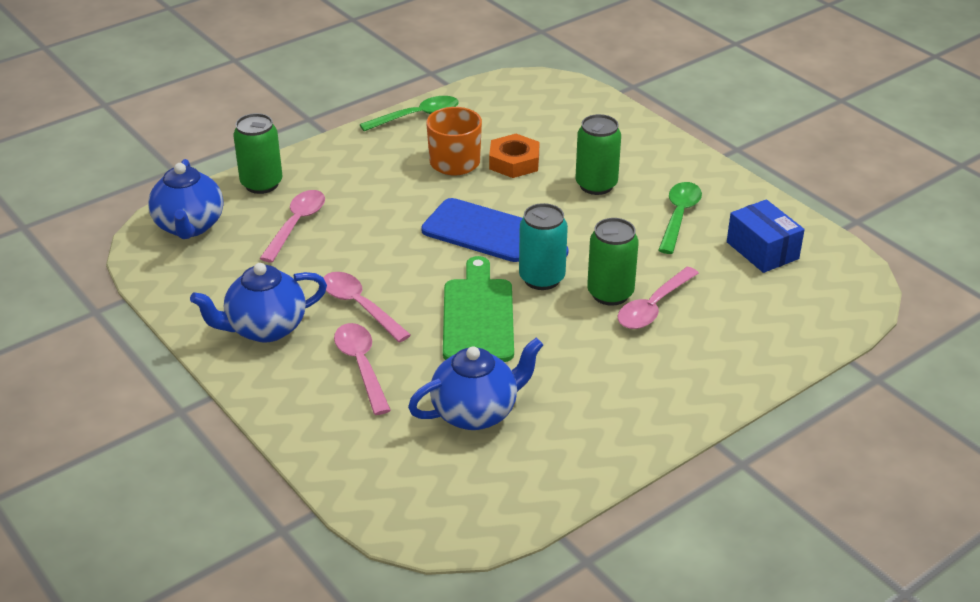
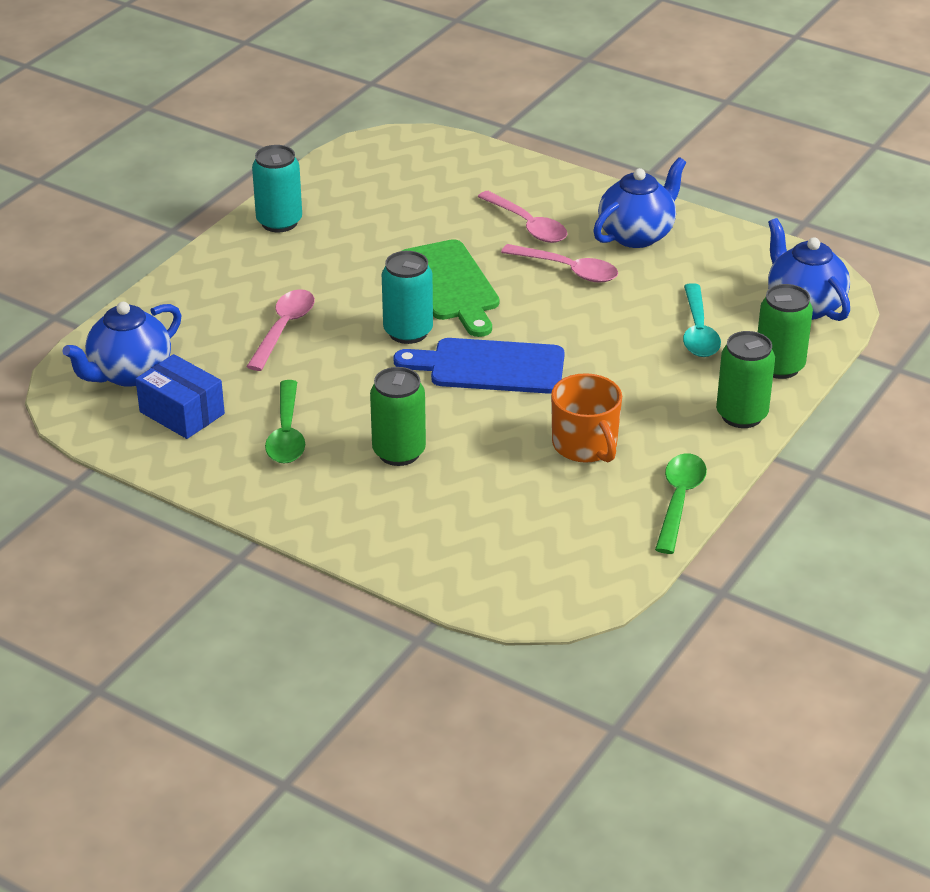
camera: 160 degrees right, 0 degrees up
pink spoon [259,190,325,262] -> turquoise spoon [683,283,721,357]
green spoon [359,96,459,131] -> green spoon turned 150 degrees clockwise [655,453,707,554]
blue teapot [408,338,543,430] -> blue teapot moved to [62,302,181,387]
orange nut [489,134,540,178] -> none
green can [587,218,639,306] -> green can moved to [716,331,775,428]
none -> turquoise can [252,145,302,232]

